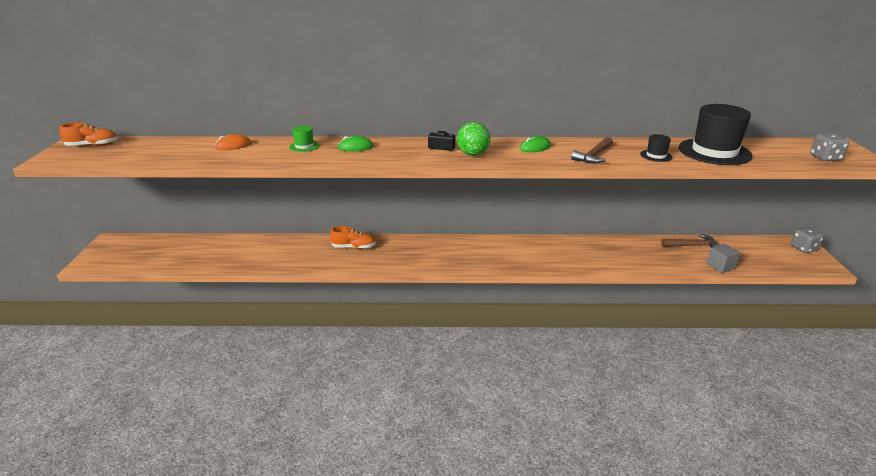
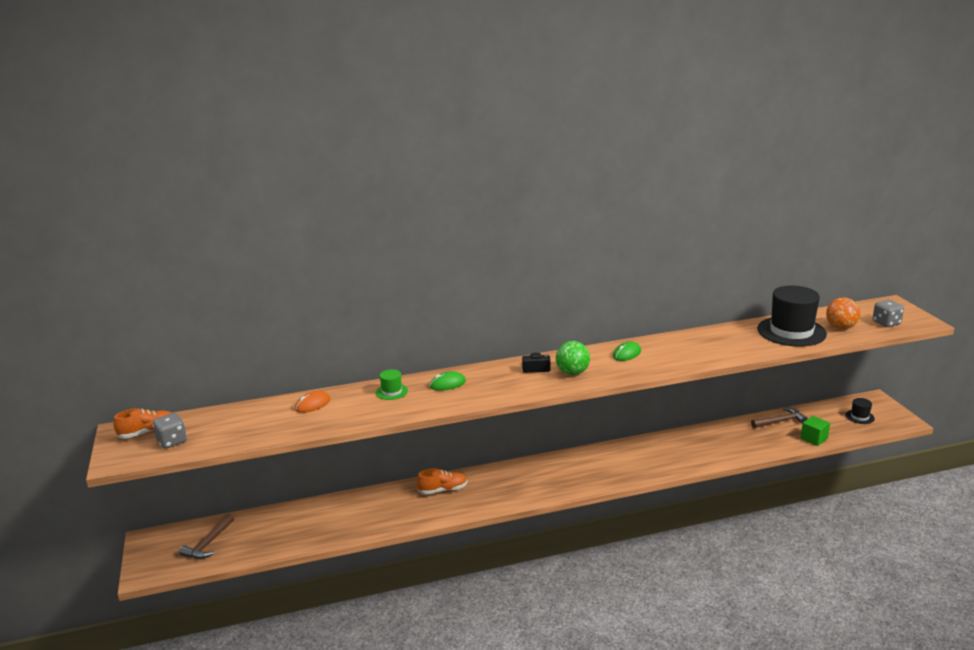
camera: 15 degrees left, 5 degrees down
brown hammer [571,137,613,163] -> brown hammer moved to [179,513,234,559]
black hat [640,134,673,162] -> black hat moved to [846,398,875,424]
grey cube [707,244,740,273] -> green cube [801,416,830,446]
grey dice [791,227,824,253] -> grey dice moved to [152,413,187,449]
none -> orange ball [826,297,860,329]

